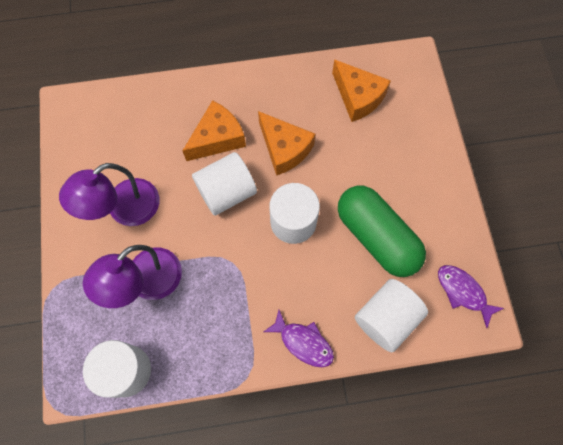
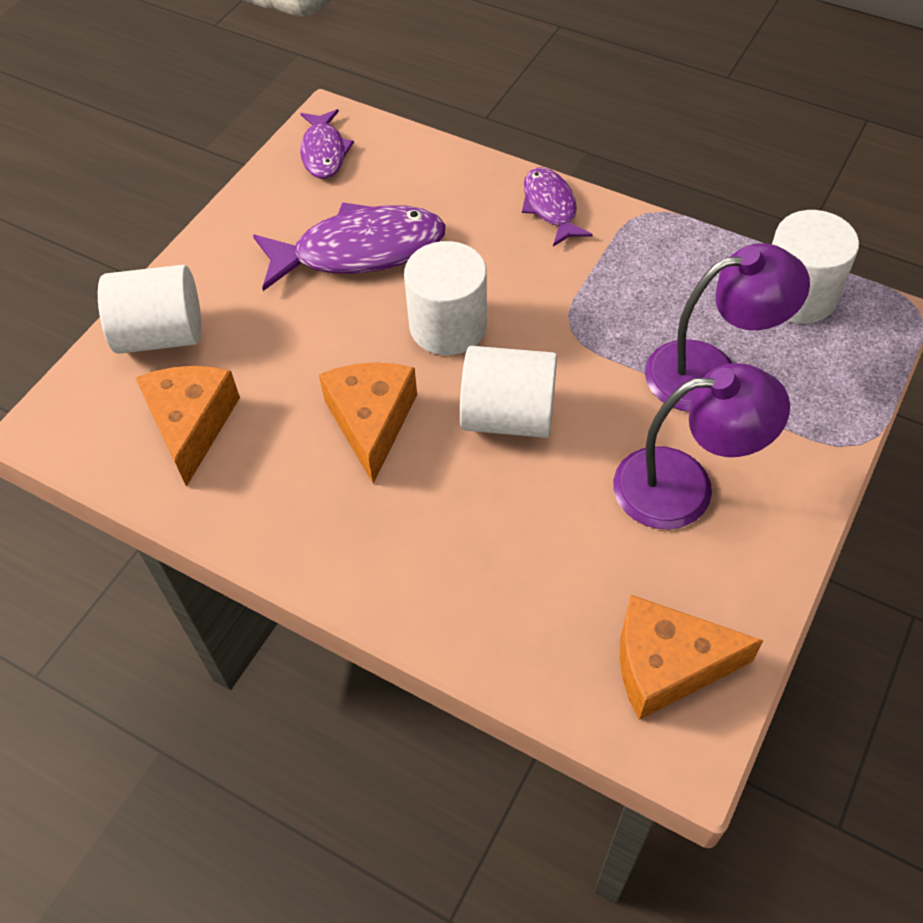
camera: 140 degrees left, 15 degrees down
orange cheese [182,100,246,161] -> orange cheese moved to [620,595,764,720]
green capsule [338,186,426,277] -> purple fish [253,202,446,291]
white cylinder [355,279,428,352] -> white cylinder moved to [98,265,201,354]

